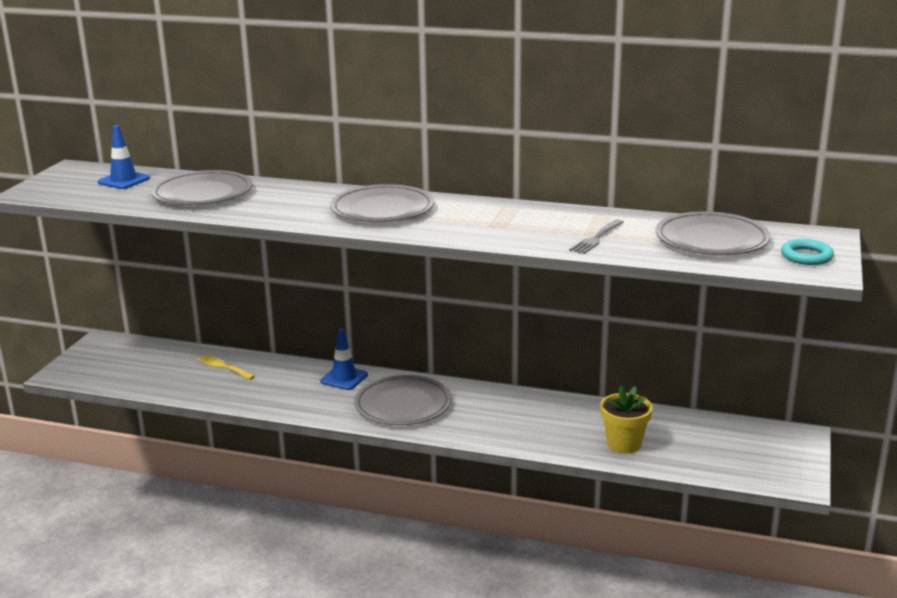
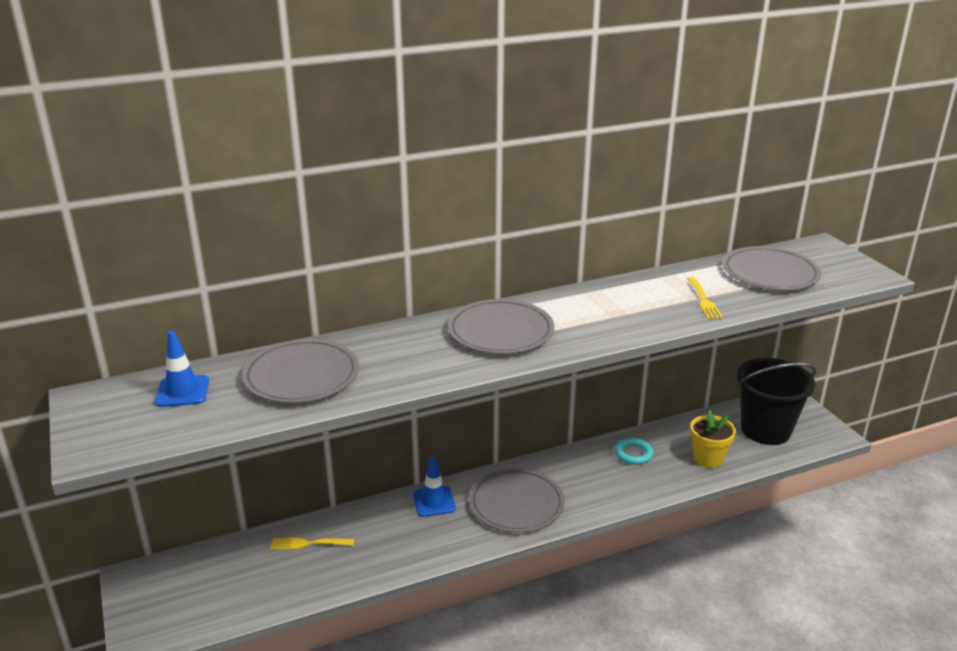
camera: 40 degrees left, 5 degrees up
grey fork [569,219,624,254] -> yellow fork [687,277,723,319]
turquoise ring [781,239,834,265] -> turquoise ring moved to [615,438,654,465]
none -> black bucket [737,358,817,445]

